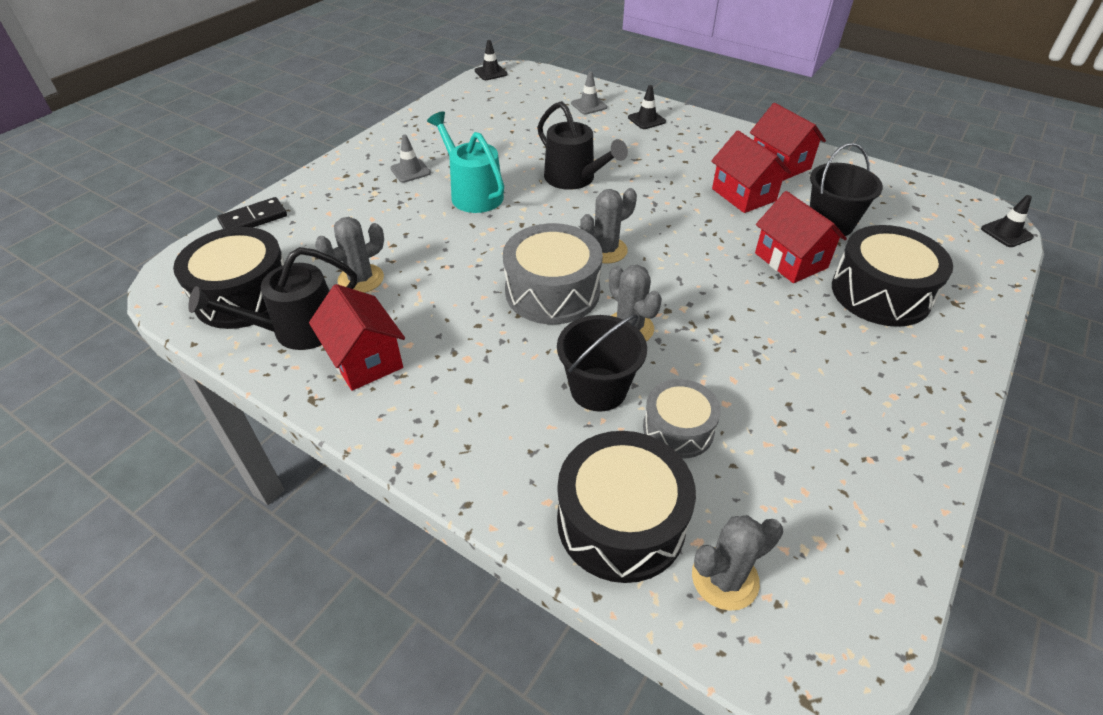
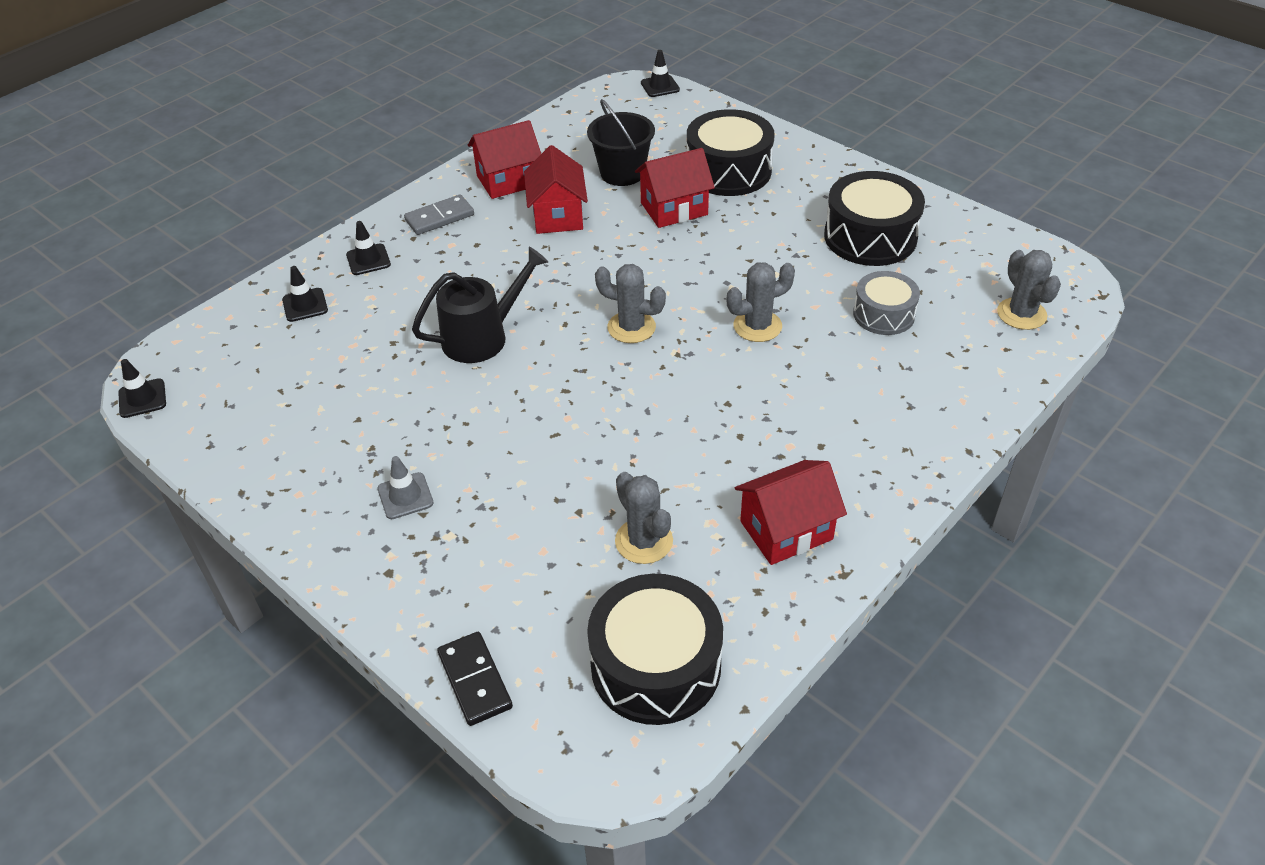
camera: 80 degrees left, 0 degrees up
black watering can [188,247,357,350] -> none
turquoise watering can [427,111,504,213] -> none
grey drum [503,223,603,324] -> none
black bucket [557,314,647,412] -> none
black drum [557,431,696,583] -> black drum moved to [824,171,925,266]
grey traffic cone [571,71,607,114] -> black traffic cone [282,266,328,322]
grey cactus [580,188,637,264] -> grey cactus turned 45 degrees counterclockwise [595,264,666,343]
red house [711,130,791,213] -> red house turned 75 degrees counterclockwise [524,145,588,234]
none -> grey domino [404,194,474,235]

